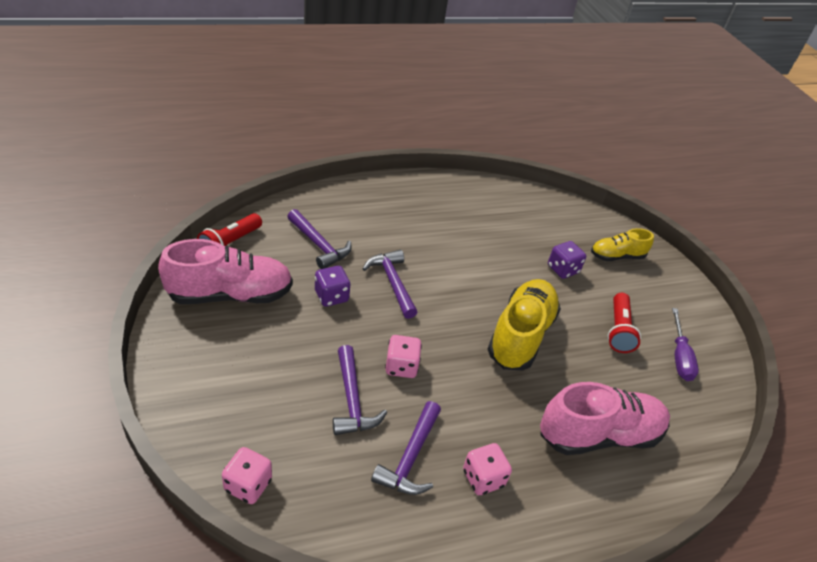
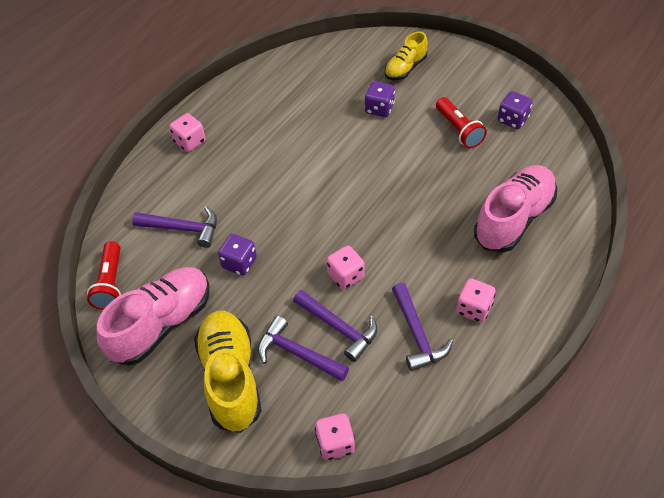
camera: 30 degrees left, 10 degrees up
purple hammer [363,250,418,319] -> purple hammer moved to [258,316,349,381]
yellow shoe [488,279,561,371] -> yellow shoe moved to [194,311,262,433]
purple screwdriver [672,308,699,381] -> purple dice [498,91,532,129]
none -> pink dice [169,113,205,152]

